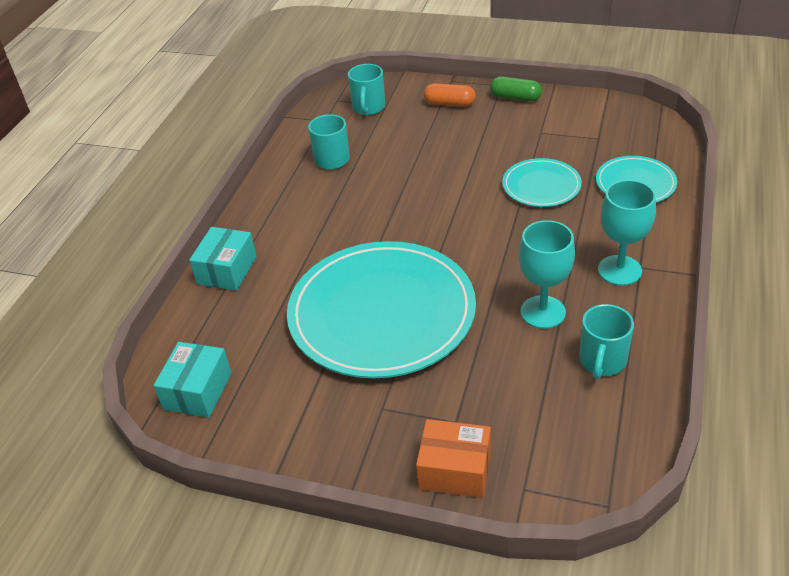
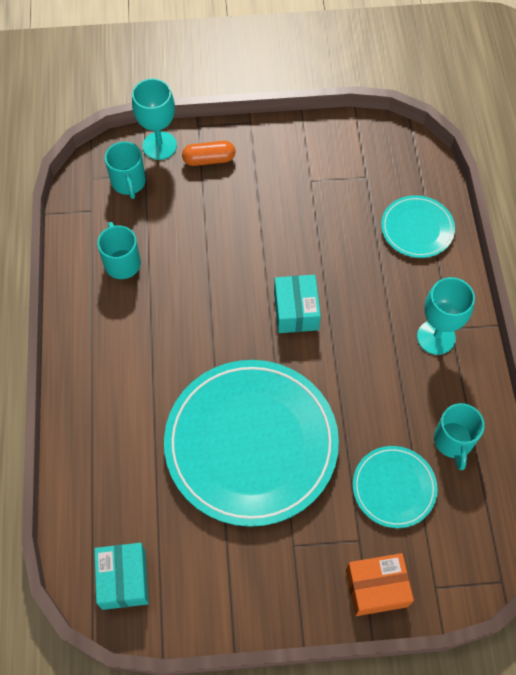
camera: 25 degrees left, 20 degrees up
turquoise box [189,227,257,291] -> turquoise box moved to [274,275,321,333]
green capsule [490,77,542,102] -> none
turquoise plate [502,158,582,207] -> turquoise plate moved to [353,446,438,528]
turquoise goblet [519,220,575,329] -> turquoise goblet moved to [132,79,177,160]

